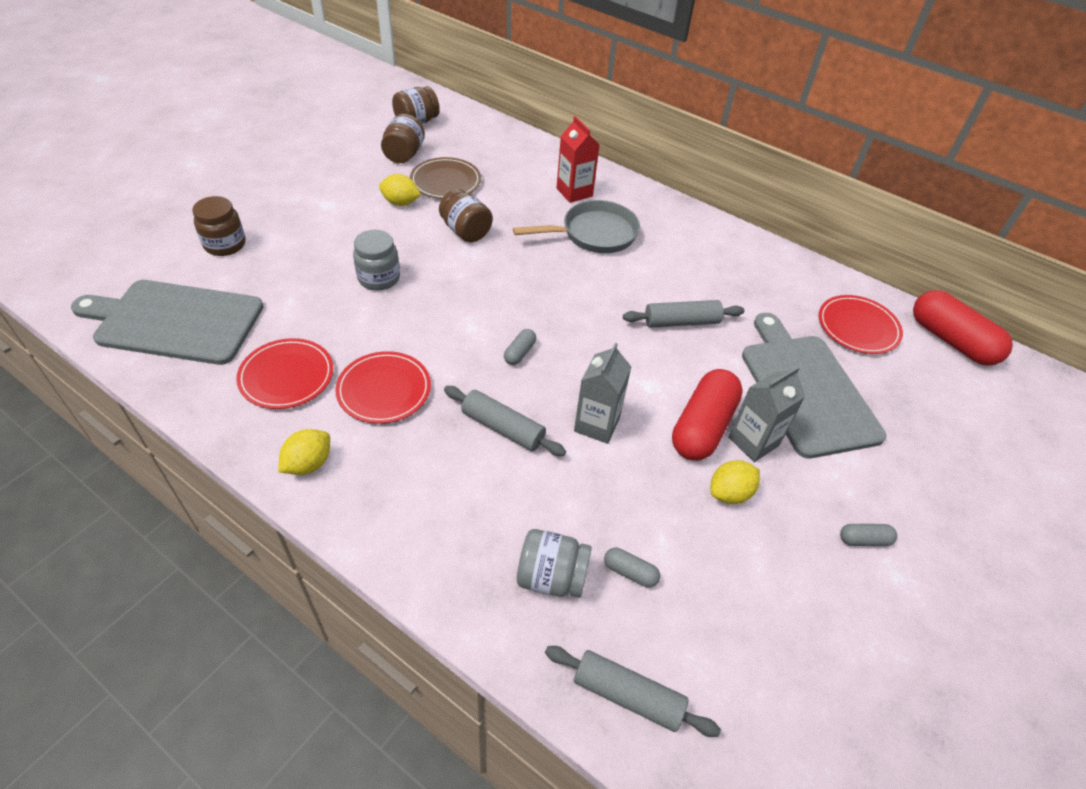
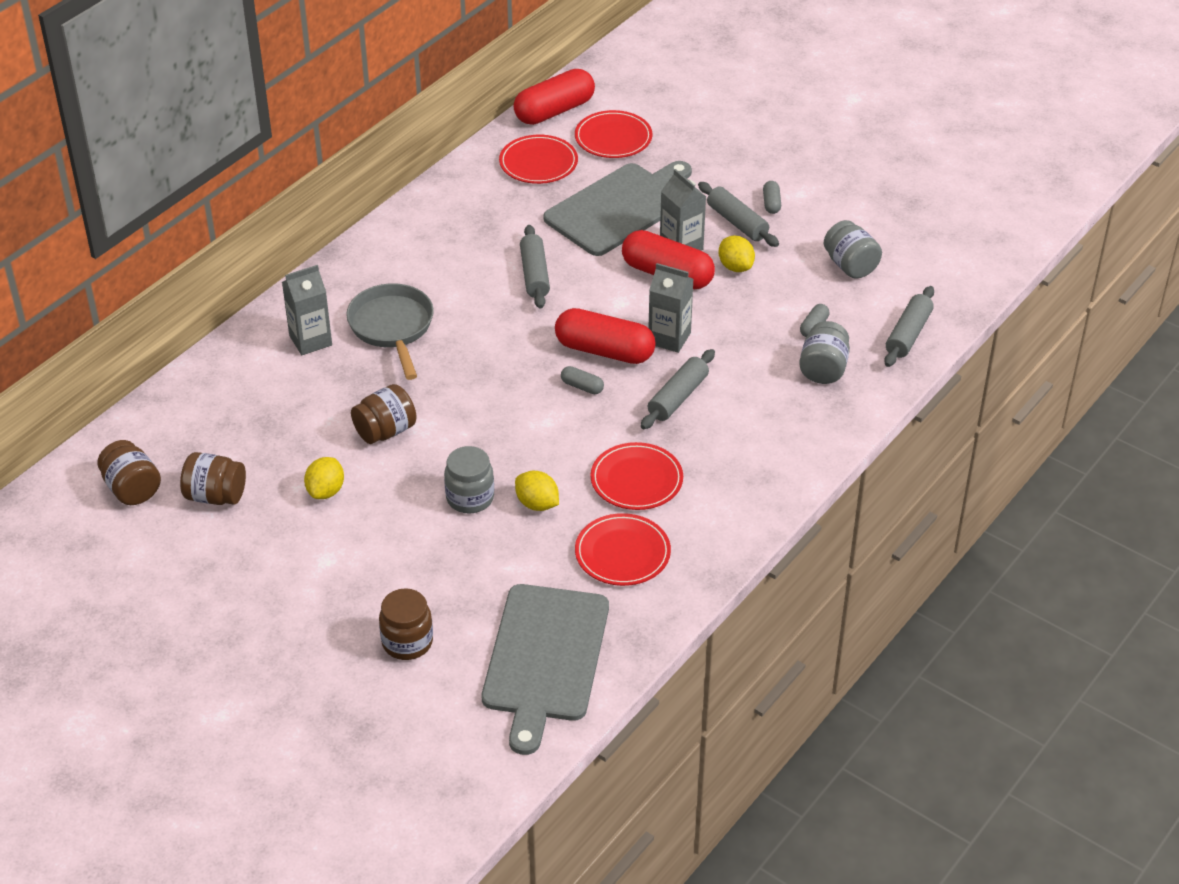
camera: 85 degrees left, 5 degrees down
yellow lemon [278,429,330,475] -> yellow lemon moved to [515,471,559,511]
brown plate [410,157,481,199] -> none
red carton [557,116,600,203] -> grey carton [282,265,332,355]
grey cutting board [742,313,886,458] -> grey cutting board turned 150 degrees clockwise [544,161,692,256]
none -> red capsule [555,308,656,364]
none -> red plate [575,110,652,158]
none -> grey rolling pin [698,182,779,247]
none -> grey jar [824,220,882,279]

